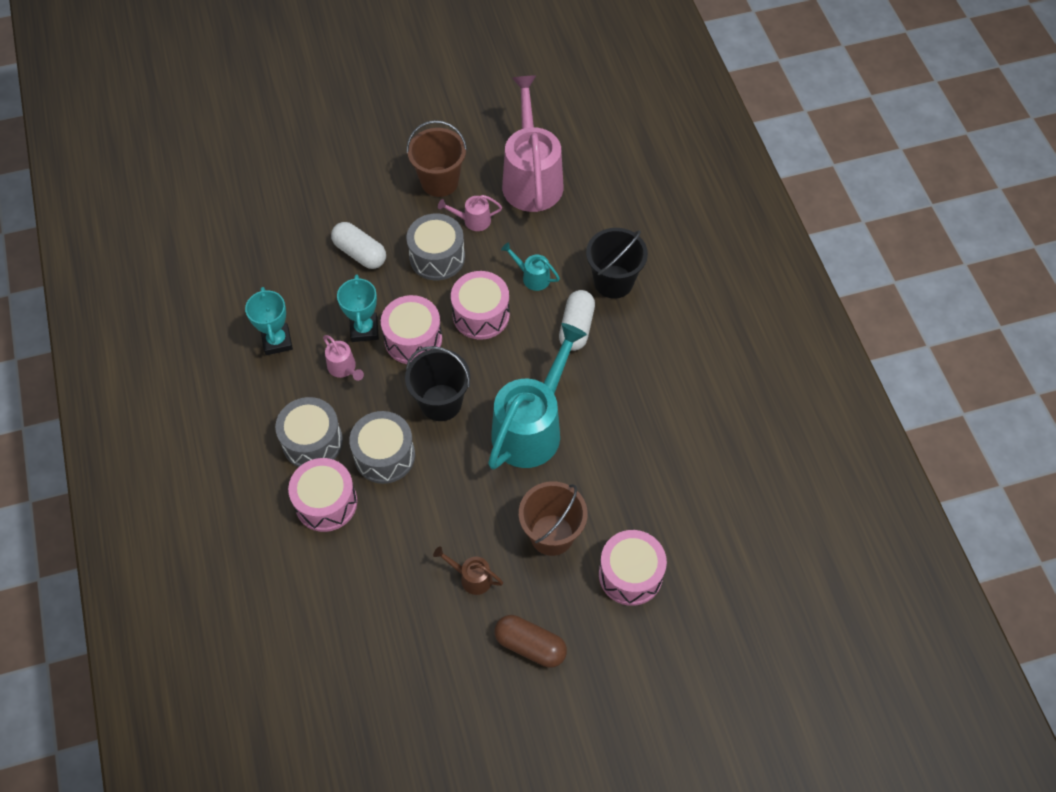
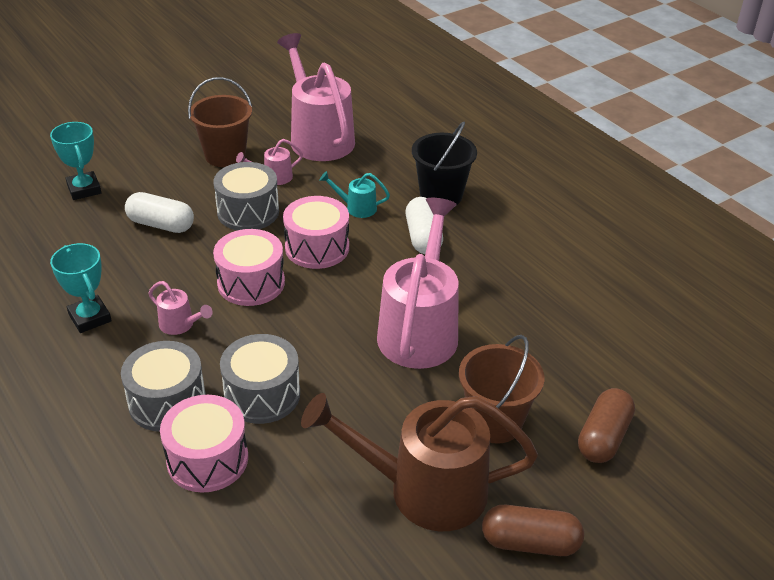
camera: 20 degrees left, 20 degrees down
turquoise trophy [337,275,379,342] -> turquoise trophy moved to [50,122,102,200]
black bucket [405,346,470,421] -> none
brown watering can [433,546,503,595] -> brown watering can [301,393,538,531], size x2.35
turquoise watering can [488,323,587,469] -> pink watering can [377,198,459,369]
pink drum [599,530,667,606] -> brown capsule [578,388,635,463]

